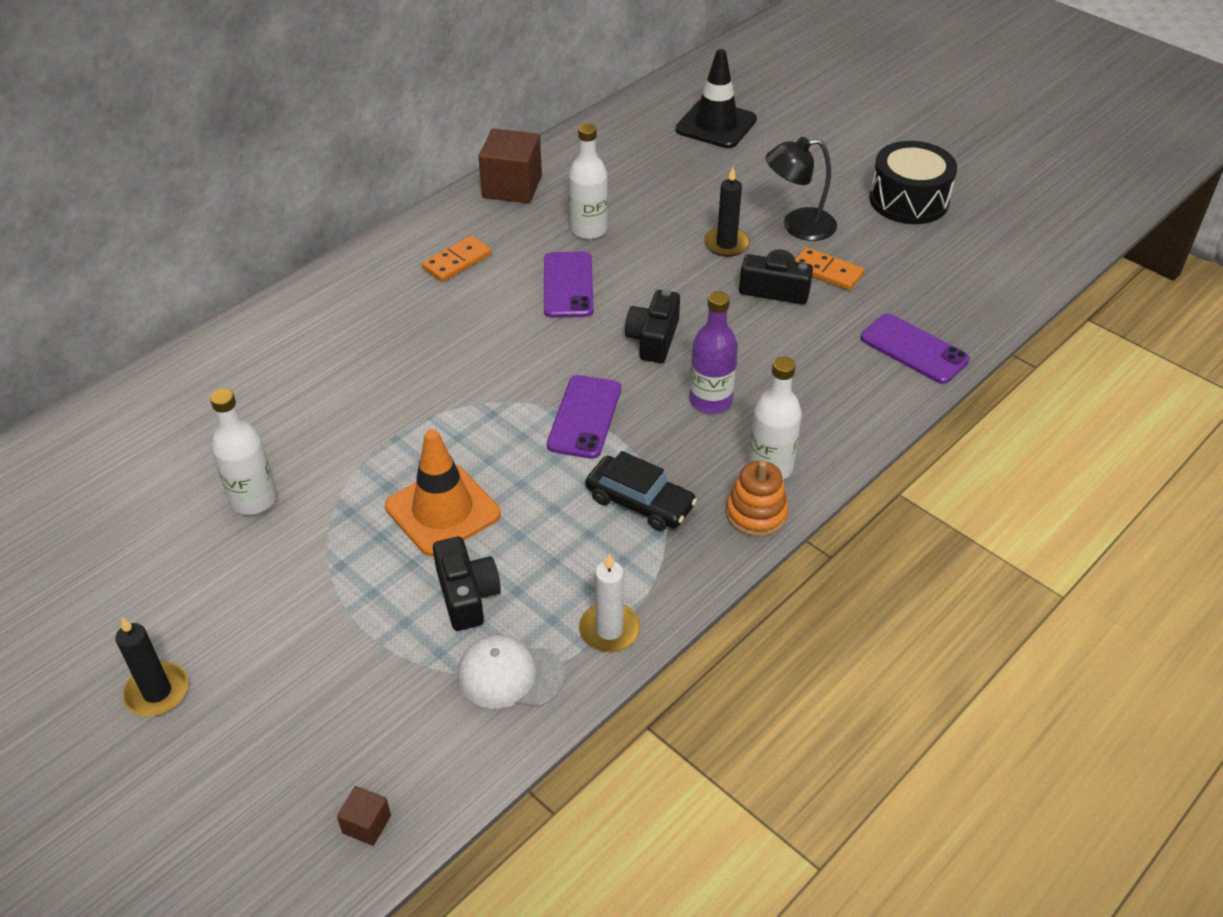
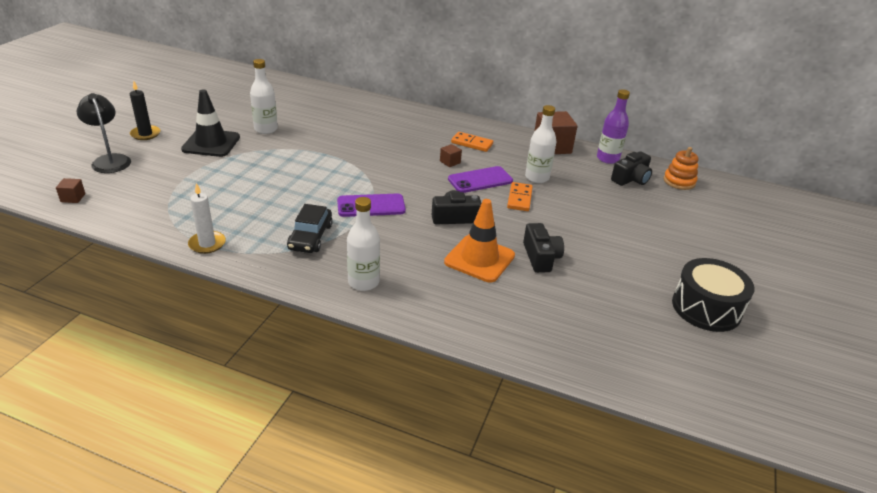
camera: 65 degrees right, 10 degrees down
orange traffic cone [385,429,501,556] -> orange traffic cone moved to [444,199,515,283]
black camera [433,536,501,631] -> black camera moved to [611,151,652,186]
white cap [457,635,565,709] -> none
black traffic cone [675,49,757,148] -> black traffic cone moved to [181,89,240,157]
purple bottle [689,291,738,414] -> purple bottle moved to [597,89,630,164]
black candle [704,167,750,257] -> none
orange stacking toy [726,460,789,537] -> orange stacking toy moved to [663,147,699,190]
black lamp [766,137,837,241] -> black lamp moved to [77,93,131,173]
orange domino [795,247,864,290] -> orange domino moved to [507,182,533,211]
purple phone [861,313,970,384] -> none
none -> brown cube [440,144,462,167]

